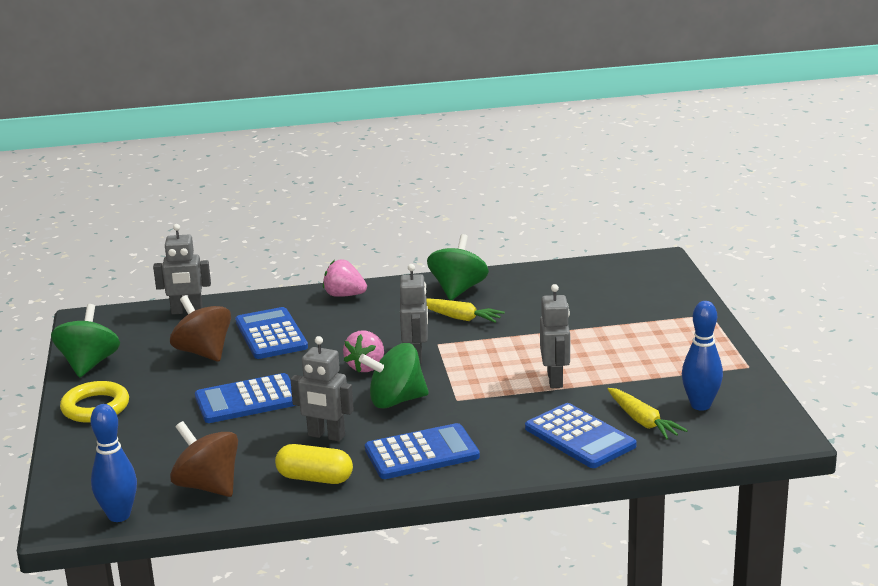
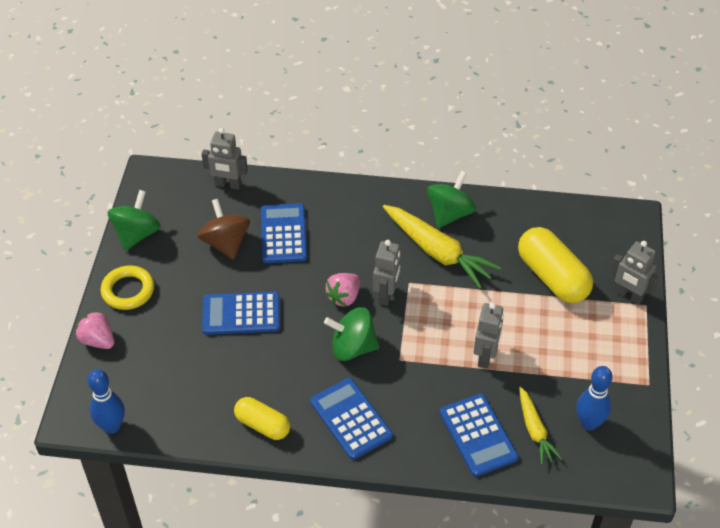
camera: 15 degrees right, 25 degrees up
brown spinning top [170,421,238,497] -> none
grey robot [290,336,354,441] -> grey robot moved to [610,241,660,305]
pink strawberry [323,259,367,297] -> pink strawberry moved to [76,311,114,349]
blue calculator [365,423,480,479] -> blue calculator turned 120 degrees counterclockwise [310,378,393,460]
yellow carrot [426,298,505,323] -> yellow carrot [383,205,501,288], size x1.74
none -> yellow capsule [518,227,593,303]

